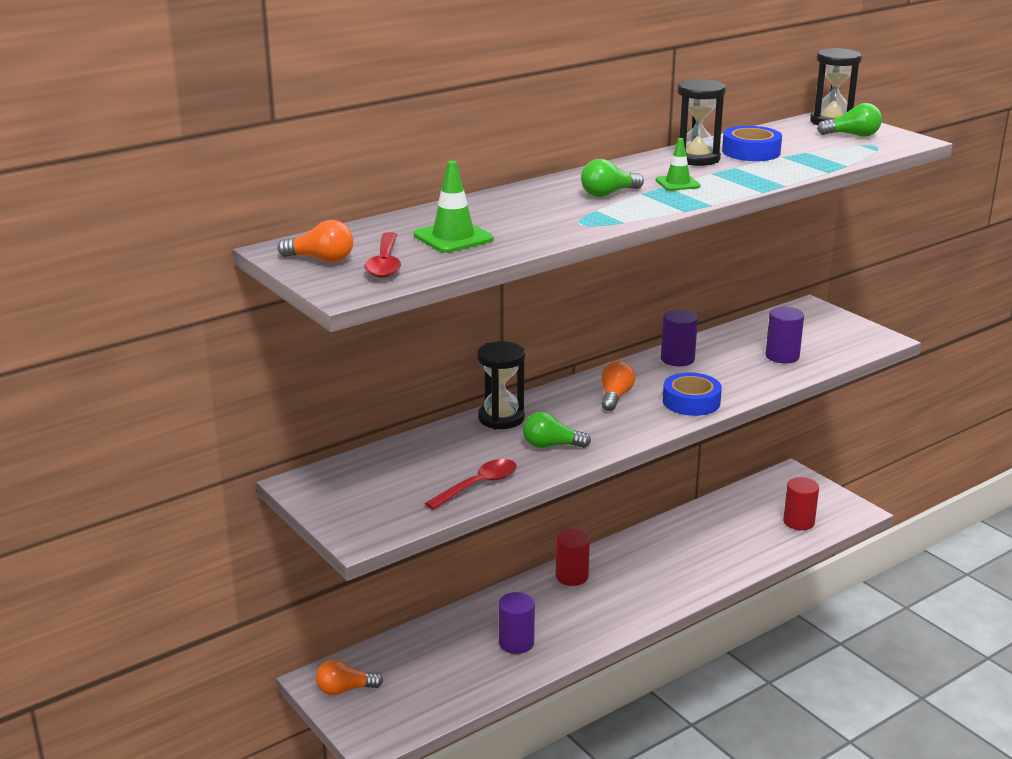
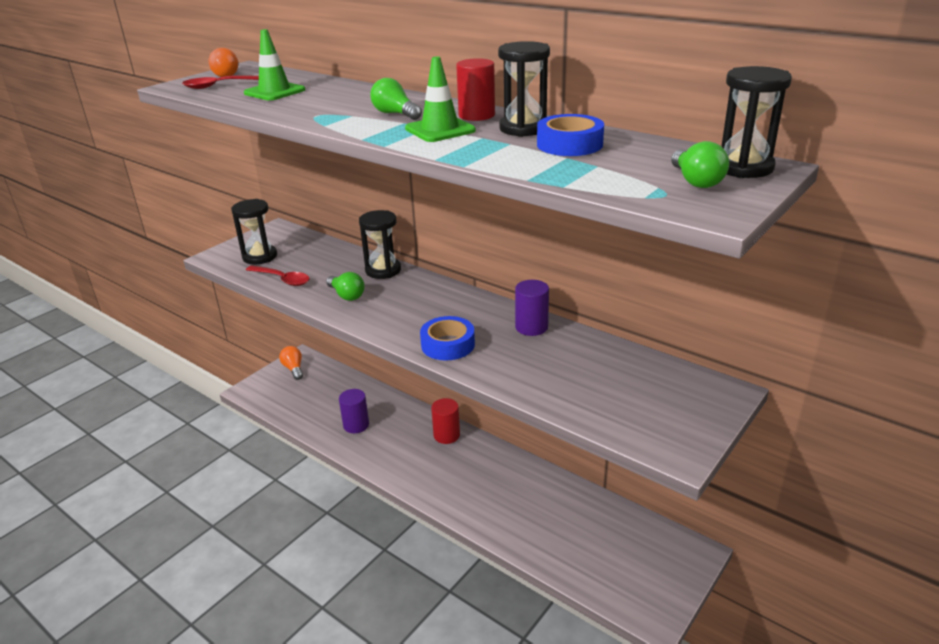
camera: 75 degrees right, 5 degrees up
green light bulb [523,412,591,448] -> green light bulb turned 150 degrees clockwise [326,272,365,301]
orange light bulb [601,361,635,411] -> none
green traffic cone [656,138,701,191] -> green traffic cone [405,56,476,142], size x1.53
purple cylinder [766,307,804,363] -> none
red cylinder [783,477,819,530] -> red cylinder moved to [456,58,495,121]
none -> black hourglass [231,199,277,264]

